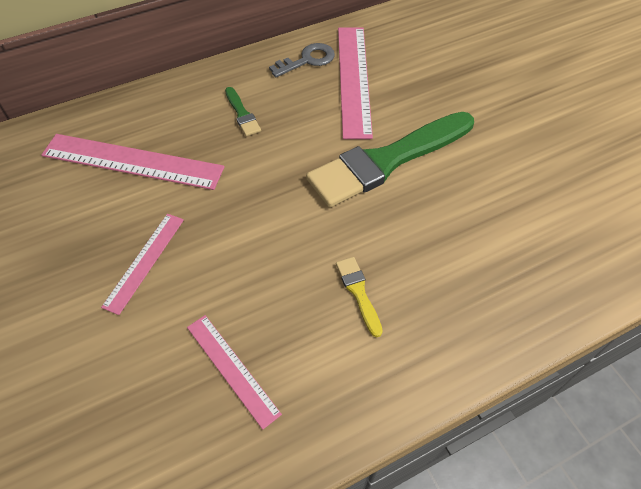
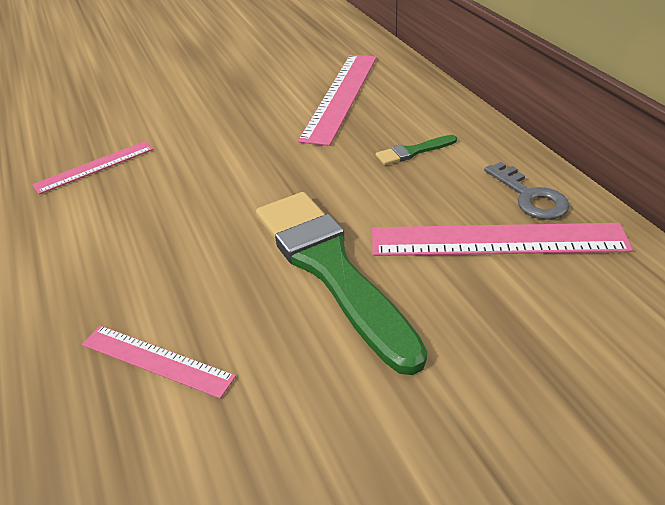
camera: 95 degrees right, 15 degrees down
pink ruler [101,214,184,315] -> pink ruler moved to [82,326,236,399]
yellow brush [336,257,383,337] -> none

